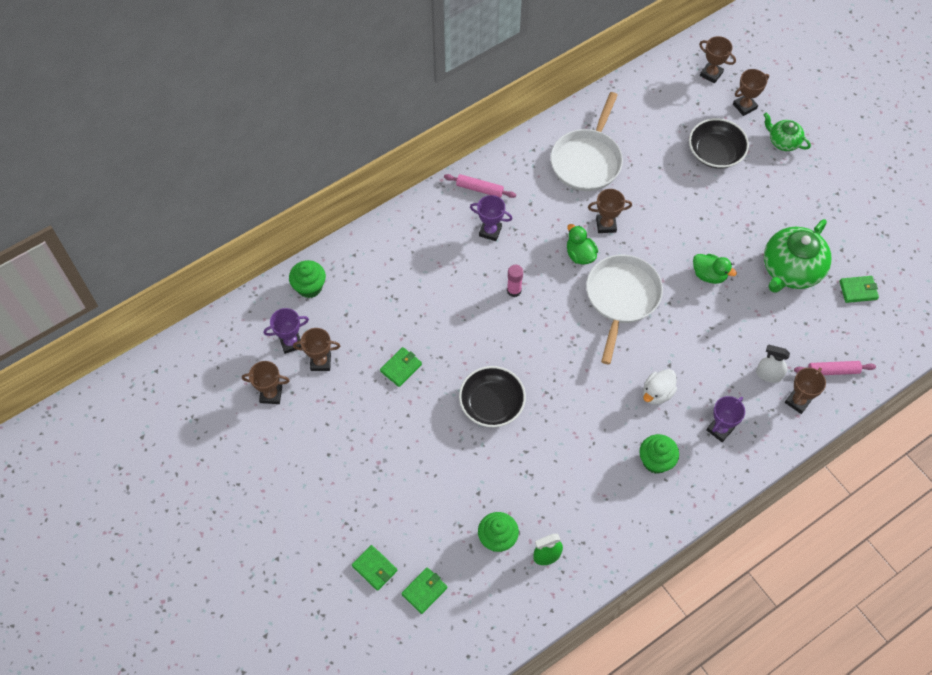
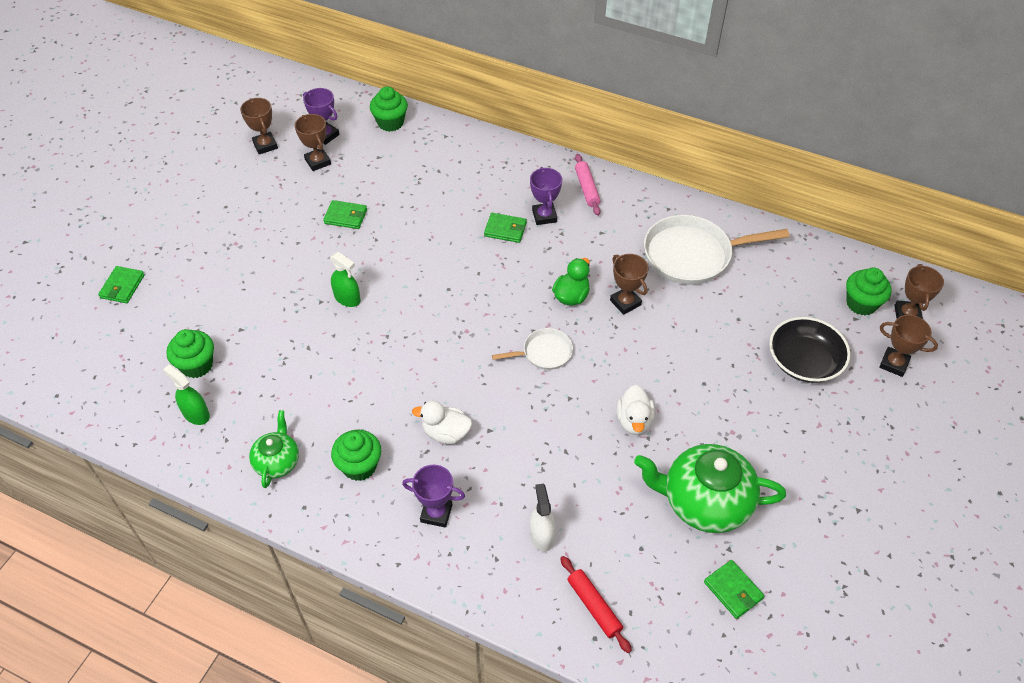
camera: 60 degrees right, 10 degrees down
green wallet [401,567,447,614] -> green wallet moved to [484,213,527,243]
black bowl [459,366,526,427] -> green spray bottle [330,252,361,307]
pink glue stick [507,265,523,297] -> none
white pan [586,255,663,364] -> white pan [492,328,573,370], size x0.52
green duck [693,254,737,284] -> white duck [616,385,655,435]
green teapot [764,113,811,151] -> green teapot moved to [249,410,299,488]
brown trophy [785,368,826,414] -> none
pink rolling pin [794,361,876,375] -> red rolling pin [560,556,632,653]
none -> green cupcake [846,268,892,316]

